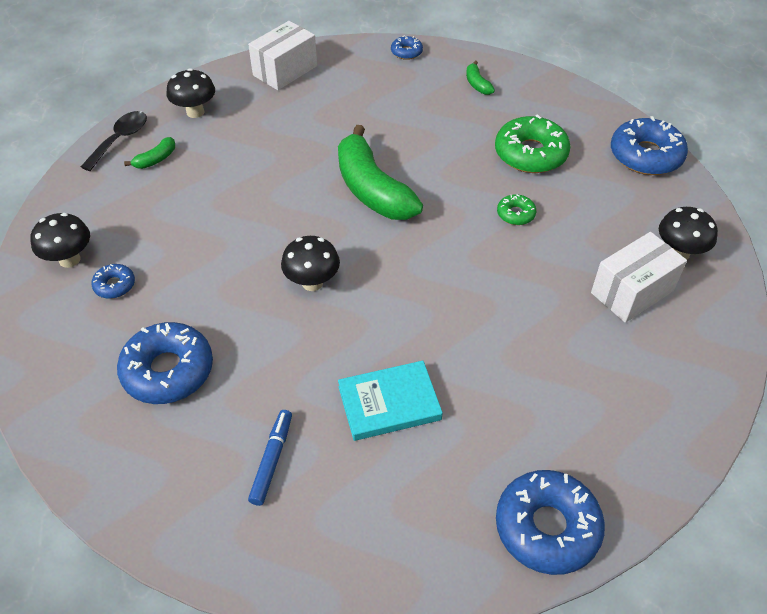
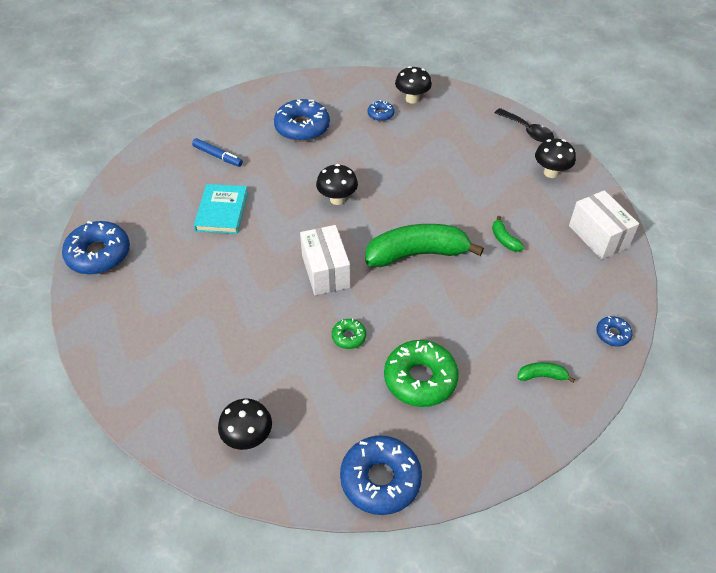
camera: 110 degrees right, 0 degrees up
green banana [124,137,175,169] -> green banana moved to [492,216,524,252]
white box [591,232,687,323] -> white box moved to [300,225,350,295]

